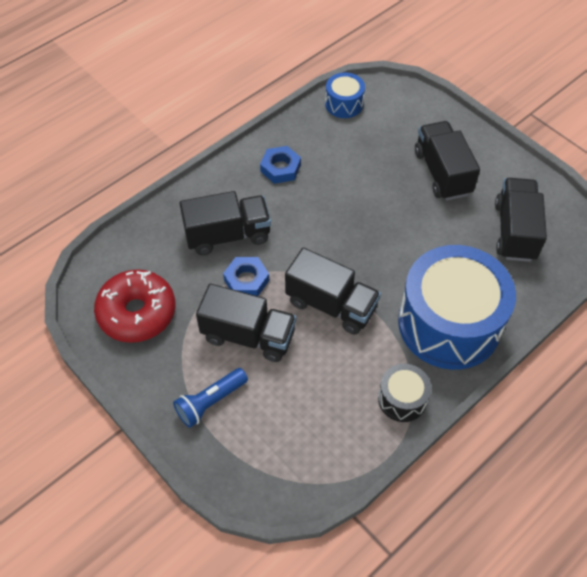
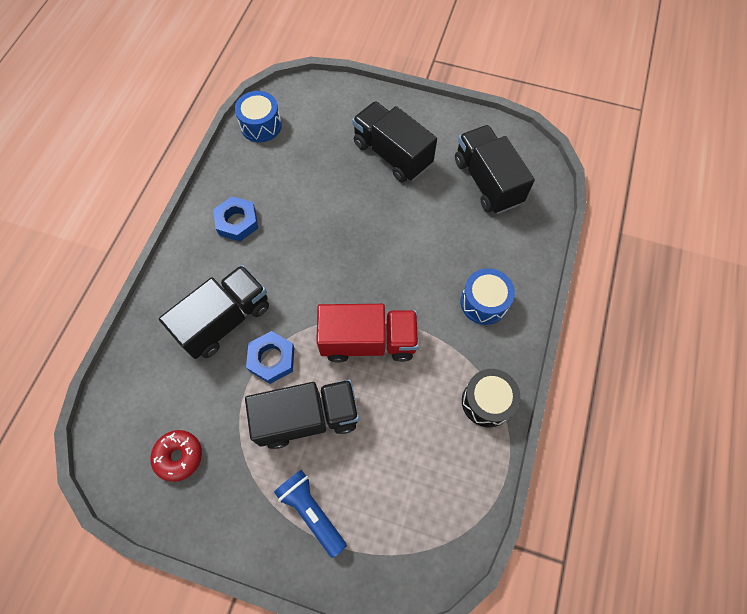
camera: 30 degrees left, 10 degrees up
red donut [94,270,176,343] -> red donut [150,430,202,482], size x0.54
blue flashlight [173,368,248,428] -> blue flashlight turned 120 degrees clockwise [274,470,347,558]
black truck [285,248,381,335] -> red truck [316,304,419,363]
blue drum [398,245,516,370] -> blue drum [461,268,515,325], size x0.45

